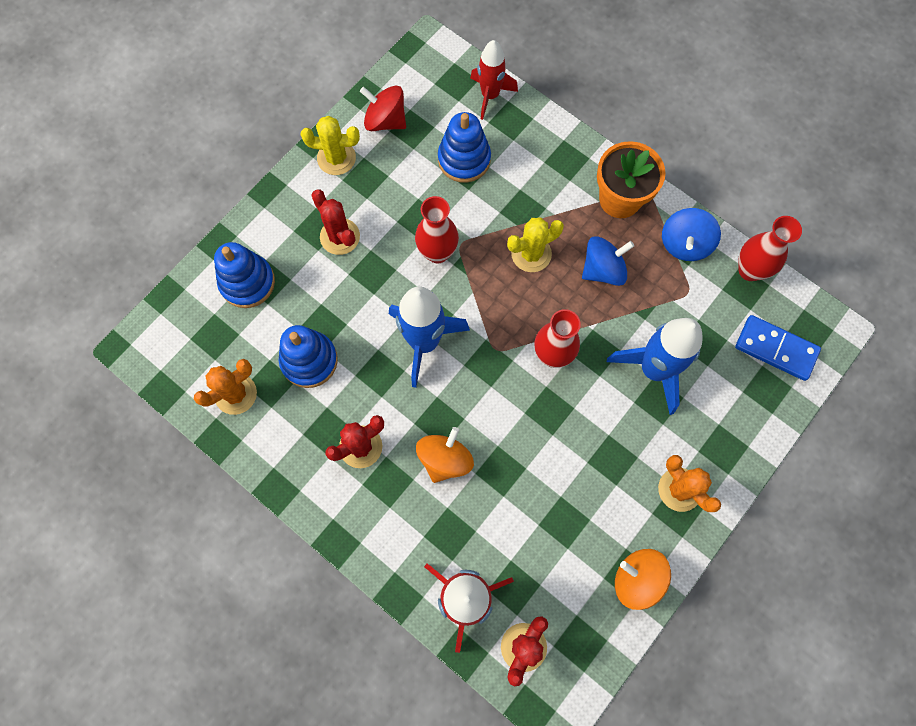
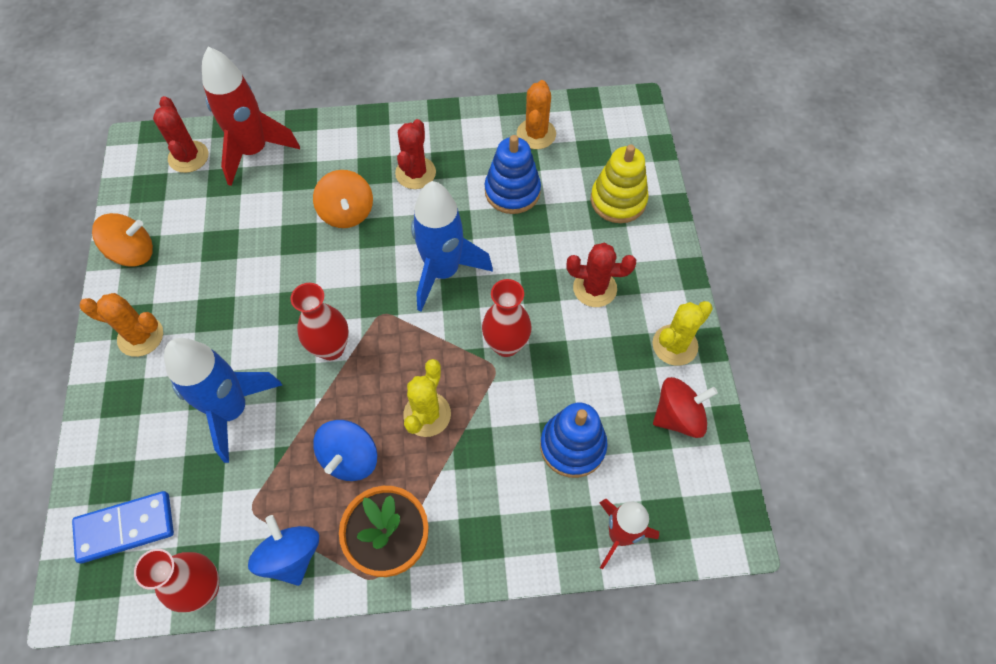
camera: 135 degrees right, 10 degrees down
blue stacking toy [214,242,275,308] -> yellow stacking toy [591,144,649,223]

